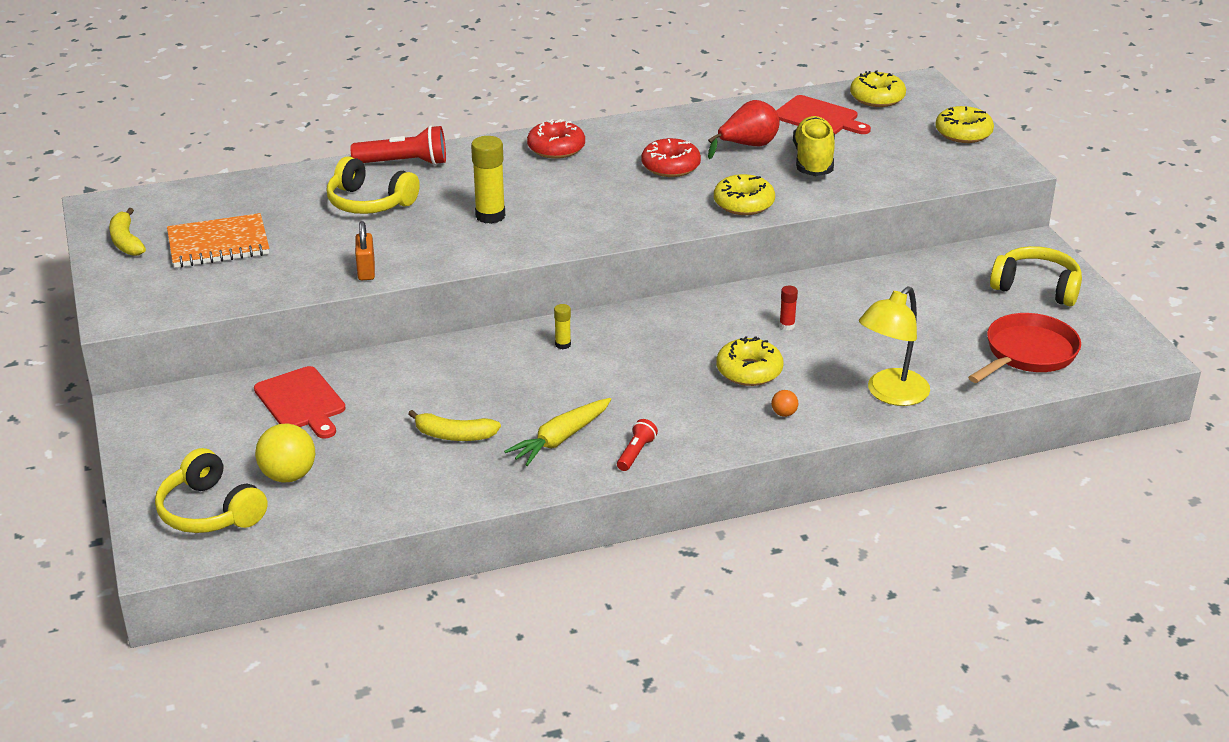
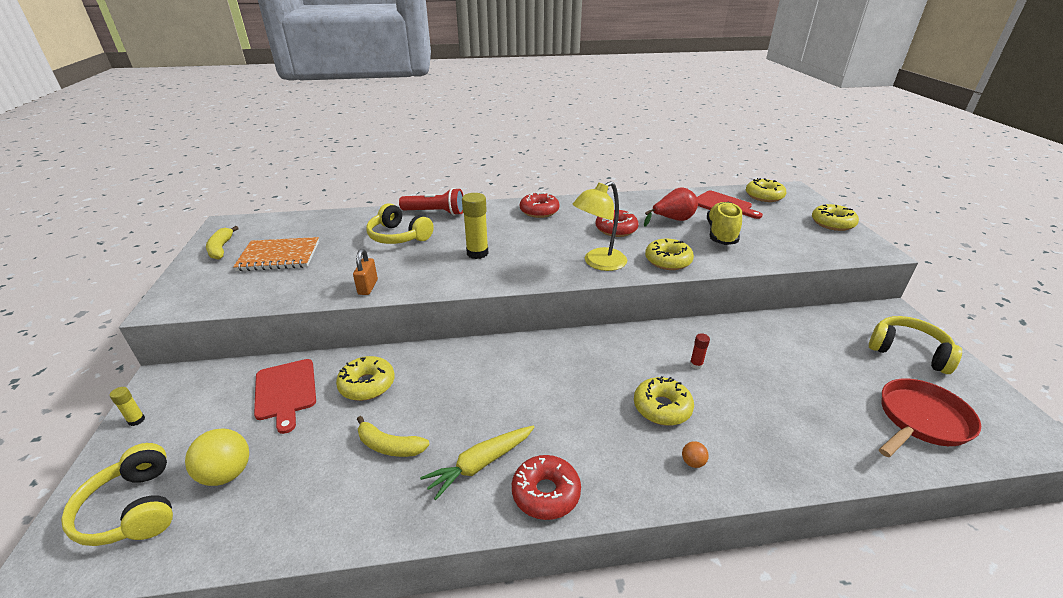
camera: 10 degrees right, 0 degrees up
yellow glue stick [554,304,571,349] -> yellow glue stick moved to [109,387,145,426]
red flashlight [617,419,658,471] -> red donut [512,455,581,520]
yellow lamp [859,286,930,406] -> yellow lamp moved to [573,181,627,271]
none -> yellow donut [336,356,395,401]

